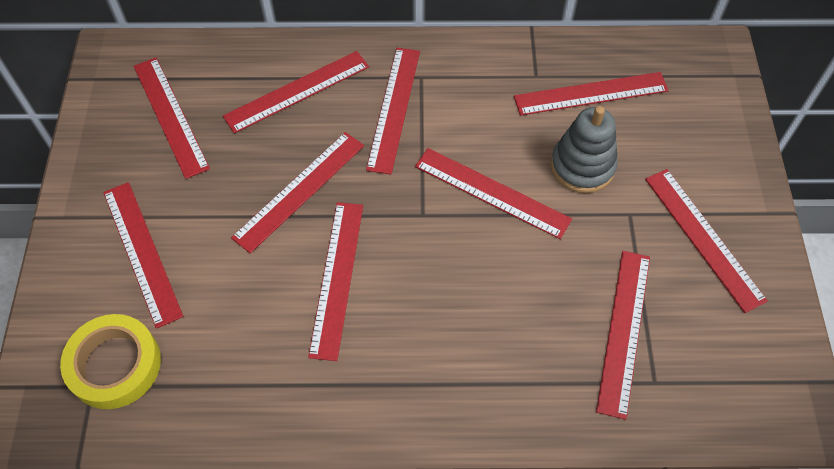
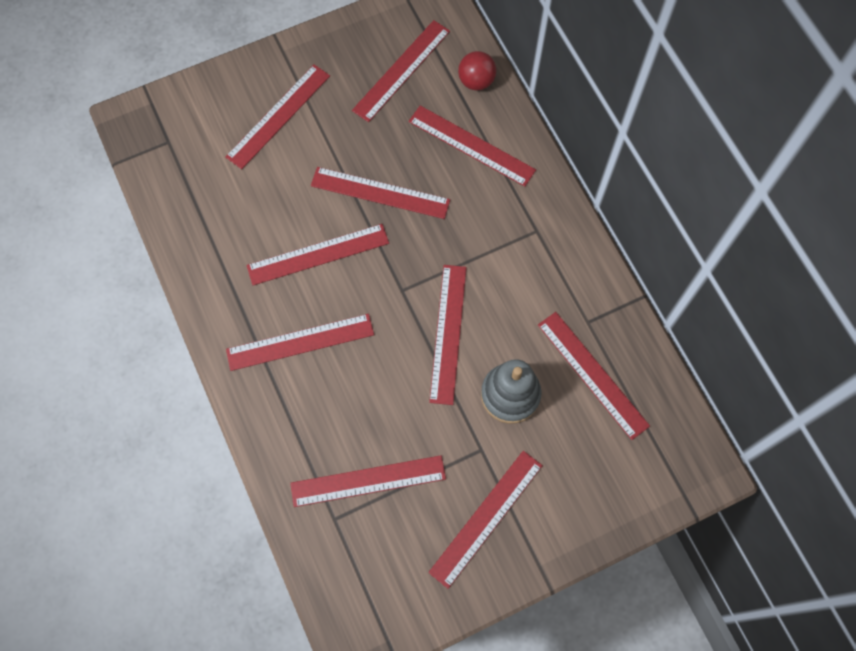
camera: 65 degrees right, 10 degrees up
yellow tape [60,314,161,409] -> none
red ruler [366,48,420,175] -> red ruler moved to [226,314,374,371]
none -> red ball [458,51,496,90]

